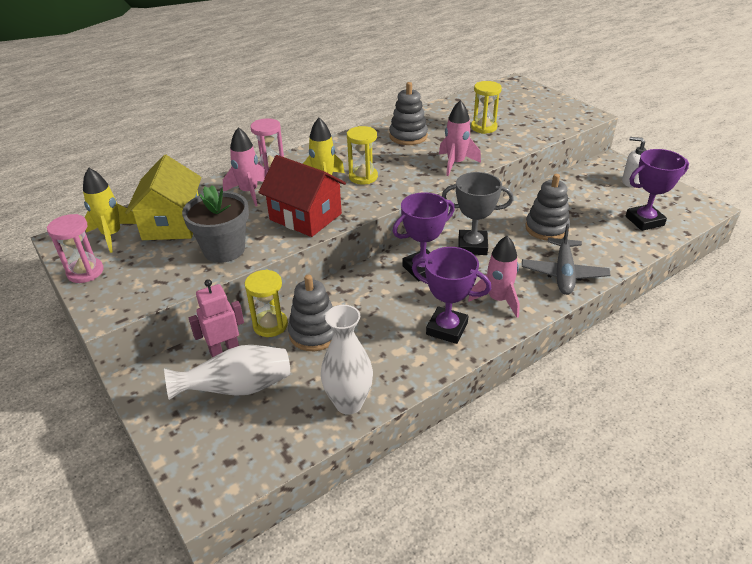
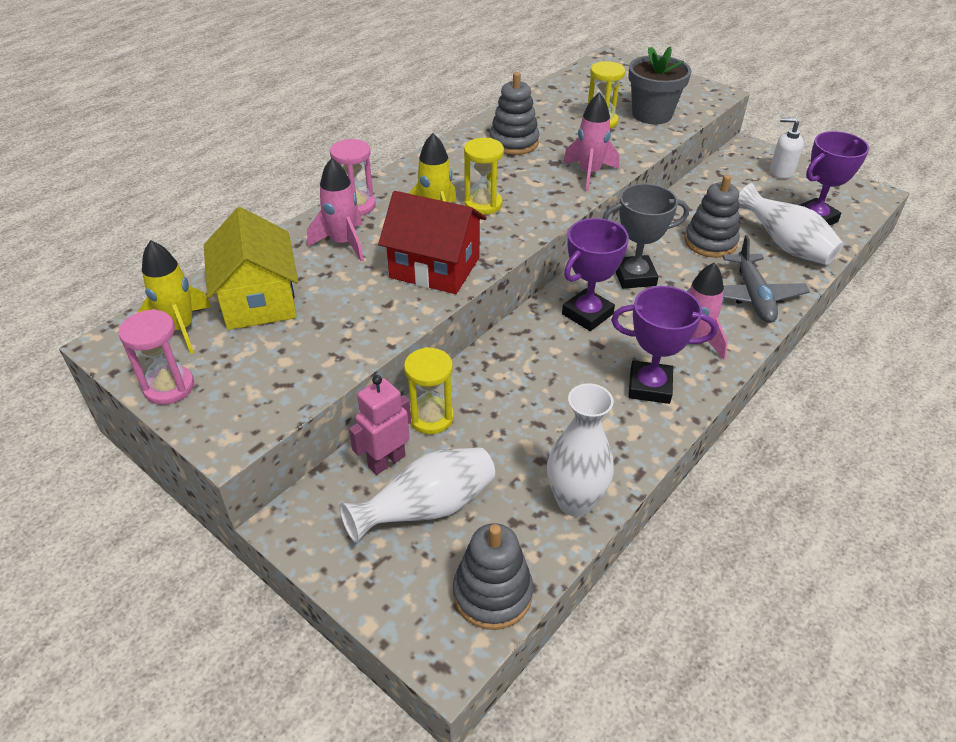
camera: 15 degrees left, 5 degrees up
grey flower pot [182,185,249,263] -> grey flower pot moved to [628,46,691,124]
grey stacking toy [288,274,334,351] -> grey stacking toy moved to [453,523,533,630]
none -> white vase [738,183,844,265]

